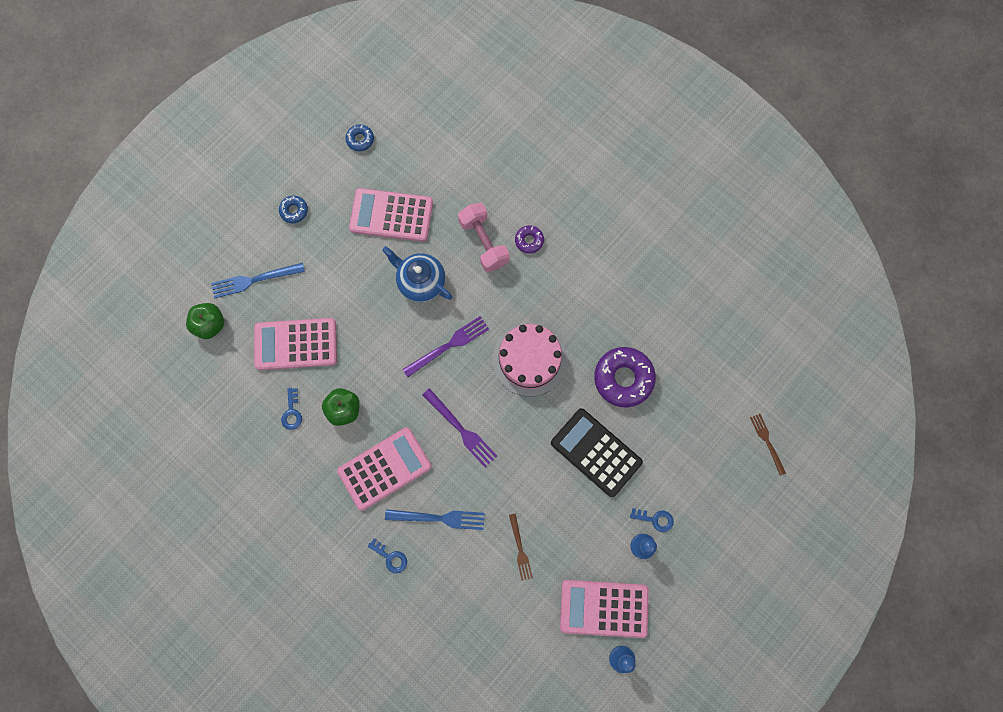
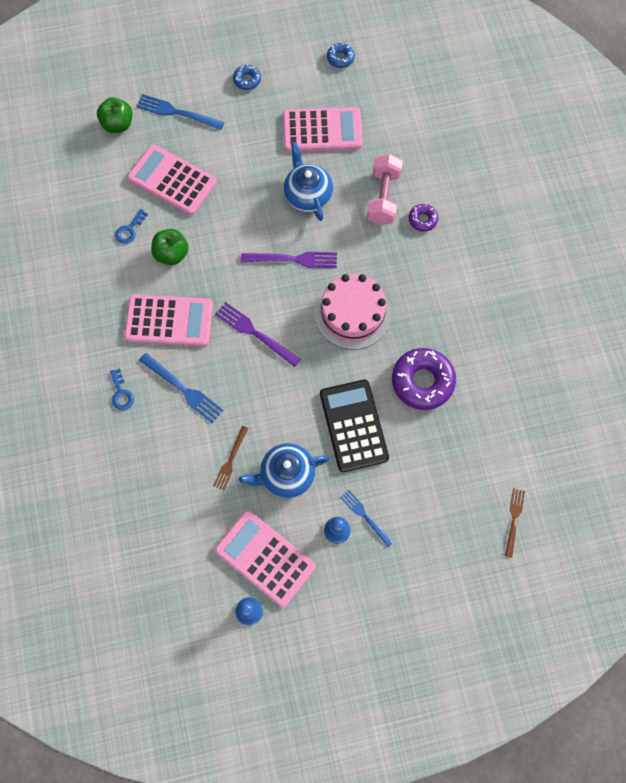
camera: 35 degrees right, 5 degrees down
pink calculator [349,188,433,242] -> pink calculator turned 135 degrees clockwise [283,107,363,152]
purple fork [422,388,497,467] -> purple fork turned 135 degrees clockwise [215,302,301,367]
blue key [630,508,674,532] -> blue fork [340,490,394,547]
none -> blue teapot [239,443,329,498]

